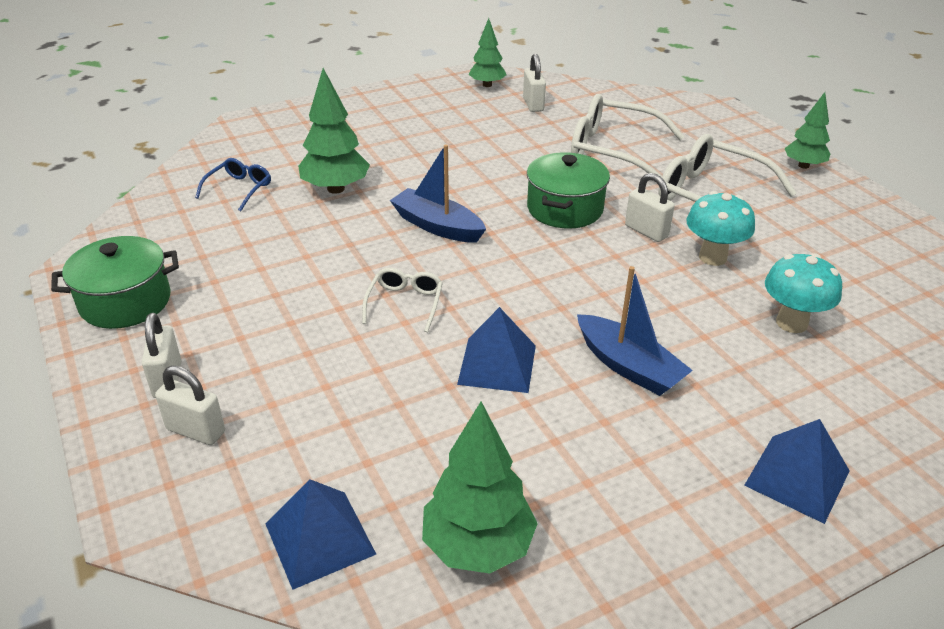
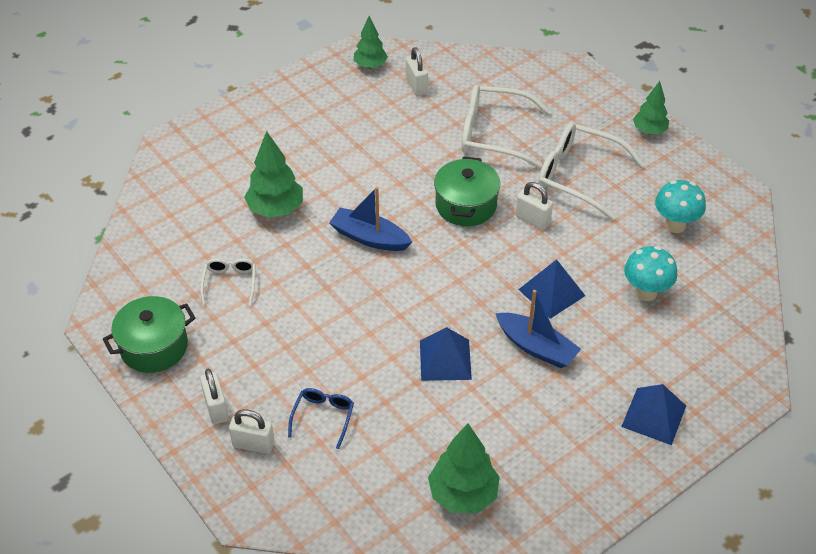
camera: 10 degrees left, 10 degrees up
blue glasses [195,158,271,211] -> blue glasses moved to [288,388,354,449]
blue pyramid [265,479,376,590] -> blue pyramid moved to [518,259,585,319]
white glasses [362,268,443,332] -> white glasses moved to [200,259,256,305]
turquoise mushroom [686,191,755,266] -> turquoise mushroom moved to [655,180,706,233]

